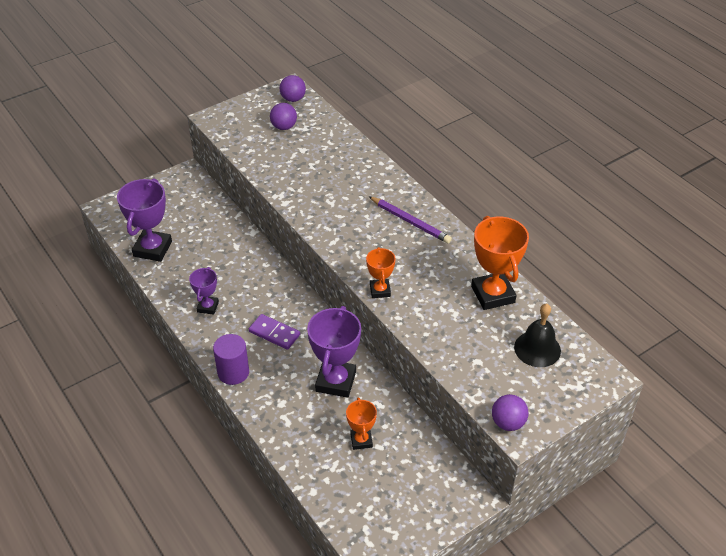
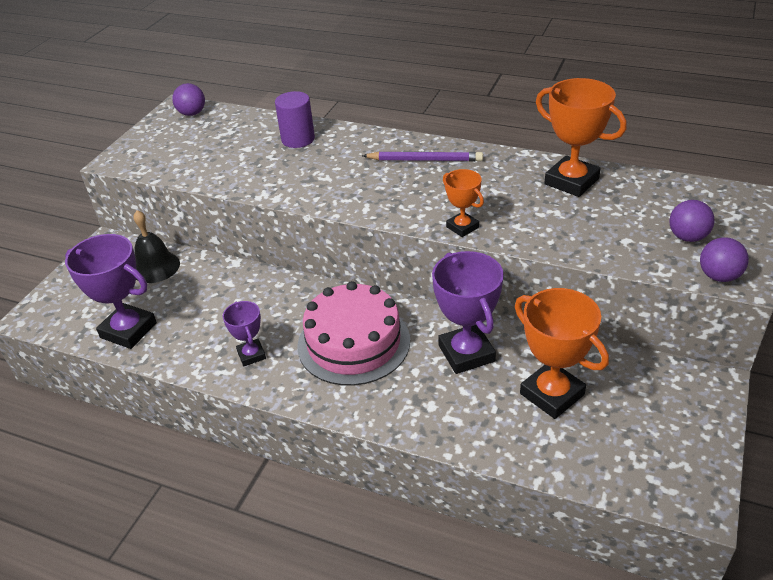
camera: 30 degrees left, 5 degrees down
purple trophy [117,178,172,262] -> purple trophy turned 45 degrees counterclockwise [65,234,157,349]
purple cylinder [213,334,249,385] -> purple cylinder moved to [275,91,315,148]
purple domino [249,314,300,350] -> pink cake [297,281,410,386]
purple ball [270,103,297,130] -> purple ball moved to [669,200,715,242]
orange trophy [346,397,377,450] -> orange trophy [515,288,609,419], size x1.79
black bell [514,304,561,367] -> black bell moved to [133,210,180,283]

